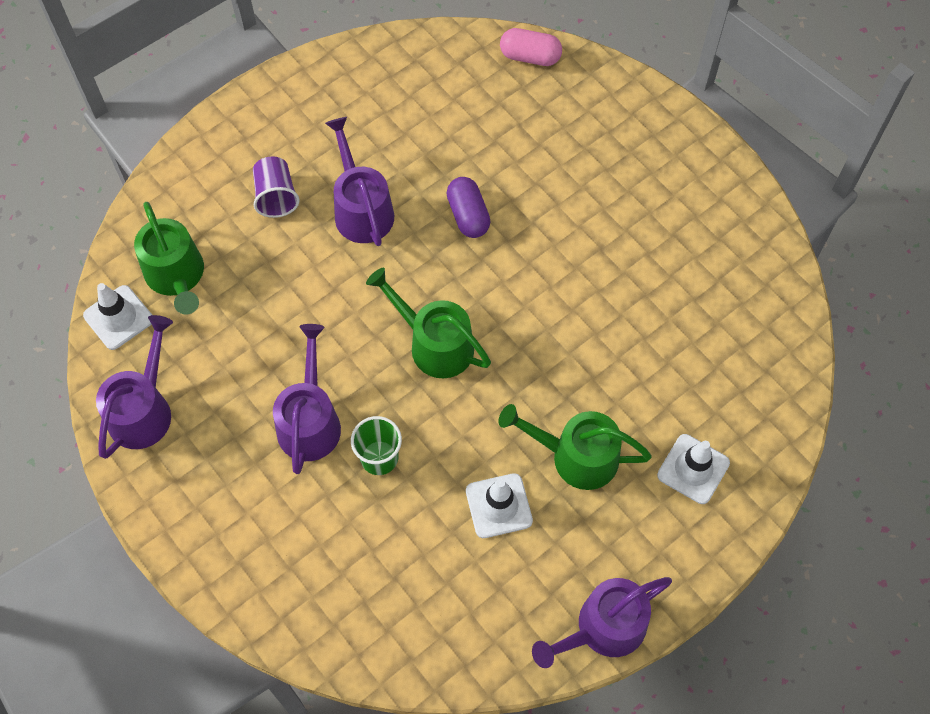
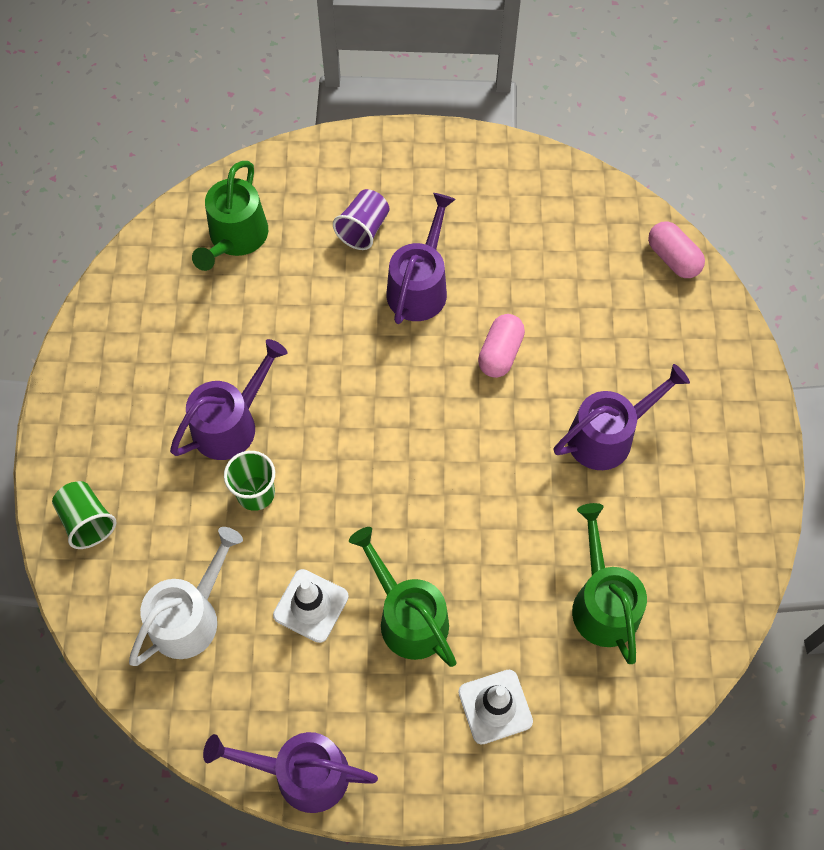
camera: 40 degrees right, 0 degrees up
white traffic cone [83,283,152,350] -> none
purple watering can [96,315,173,459] -> purple watering can moved to [554,364,690,470]
green watering can [366,268,491,378] -> green watering can moved to [572,503,647,664]
purple capsule [446,177,490,238] -> pink capsule [478,314,525,378]
none -> green cup [52,481,117,549]
none -> white watering can [129,527,243,666]

